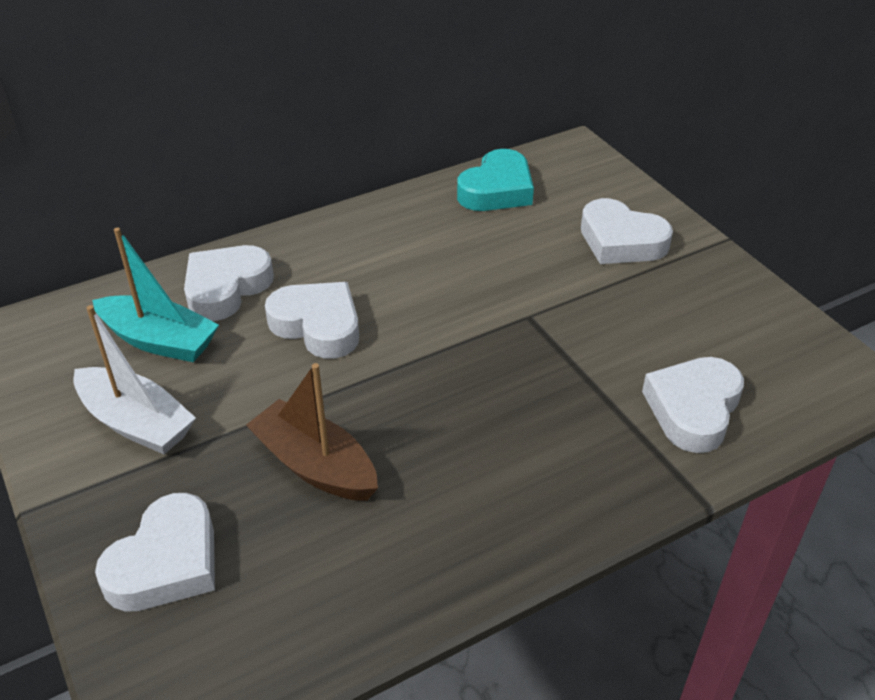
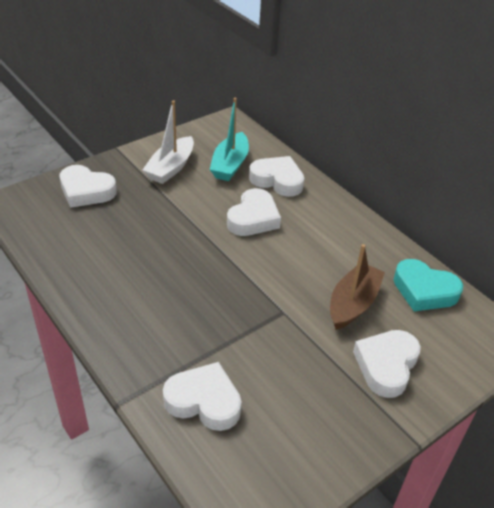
camera: 80 degrees right, 0 degrees up
brown boat [246,363,378,501] -> brown boat moved to [330,244,385,330]

